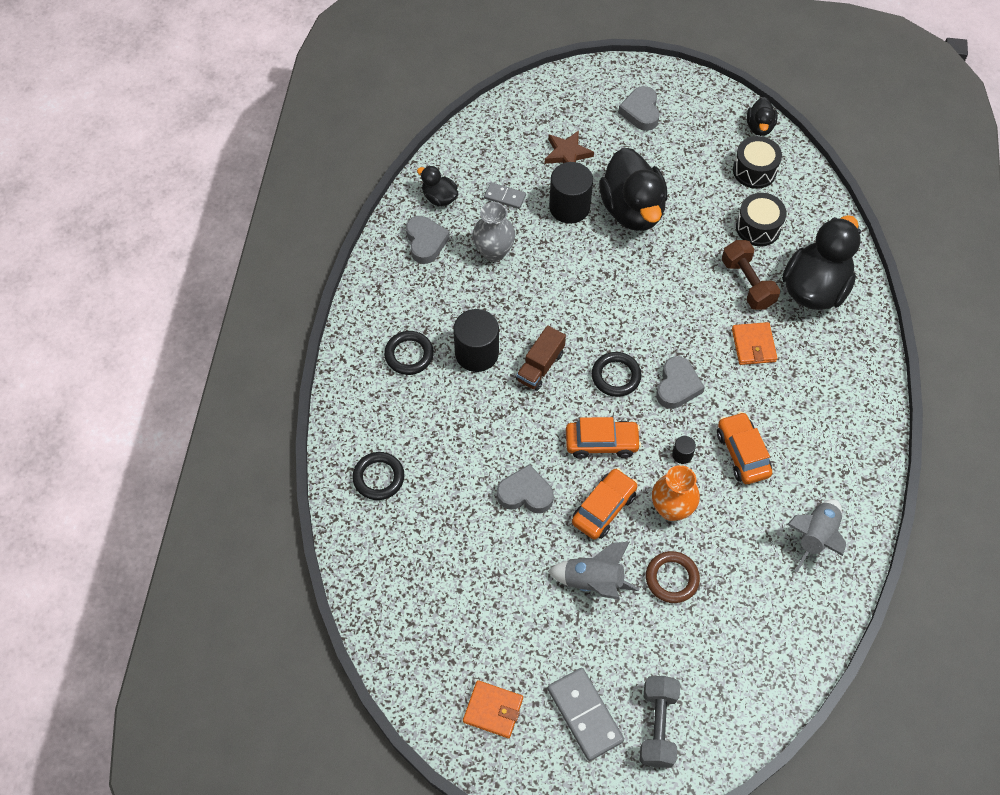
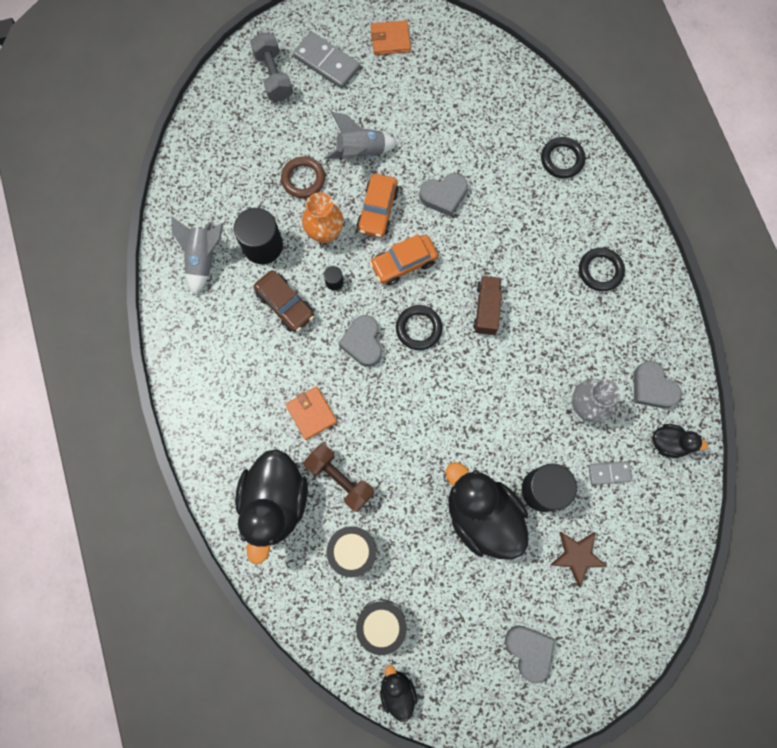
camera: 155 degrees right, 15 degrees up
black cylinder [453,309,499,372] -> black cylinder moved to [234,208,283,264]
orange car [717,412,772,484] -> brown car [254,270,314,332]

